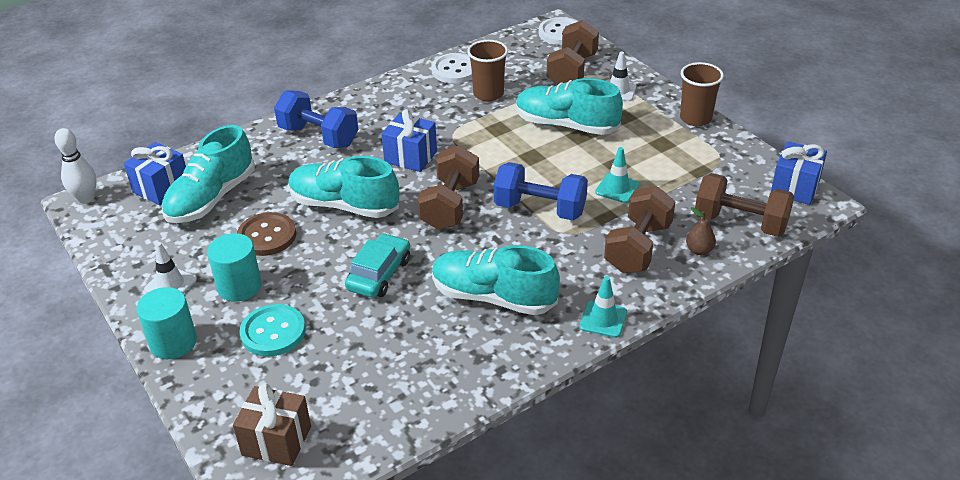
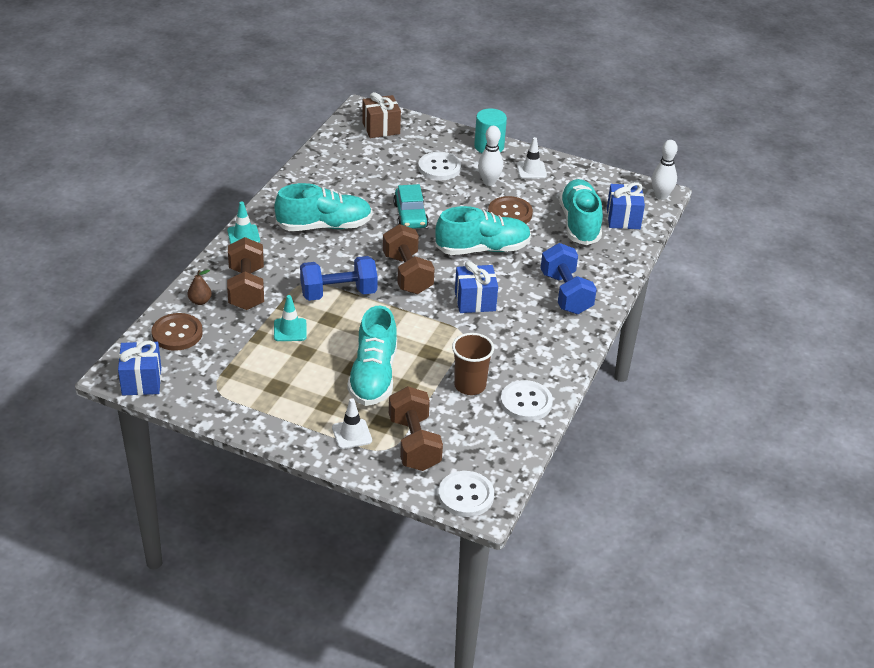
camera: 145 degrees right, 0 degrees up
turquoise cylinder [207,233,262,302] -> white bowling pin [478,126,503,186]
turquoise button [239,304,306,357] -> white button [418,152,461,180]
blue dumbbell [274,91,358,148] -> blue dumbbell turned 75 degrees clockwise [541,243,597,314]
turquoise shoe [516,78,623,135] -> turquoise shoe turned 105 degrees clockwise [347,305,397,406]
brown cup [680,62,724,126] -> none
brown dumbbell [695,173,794,237] -> brown button [152,313,203,351]

